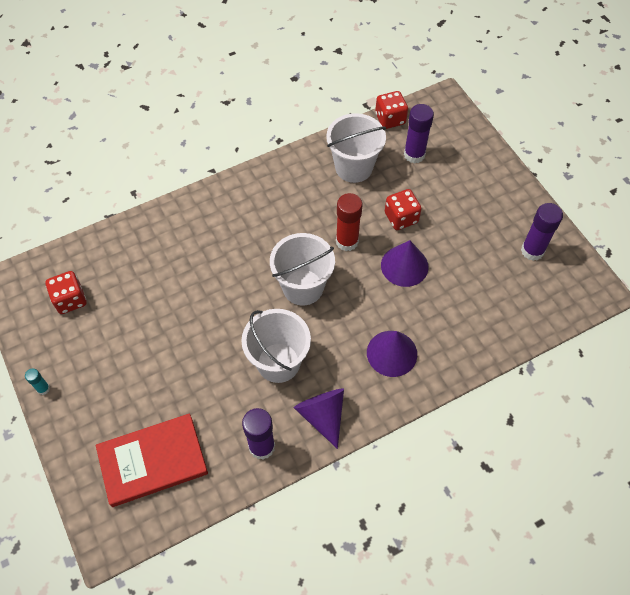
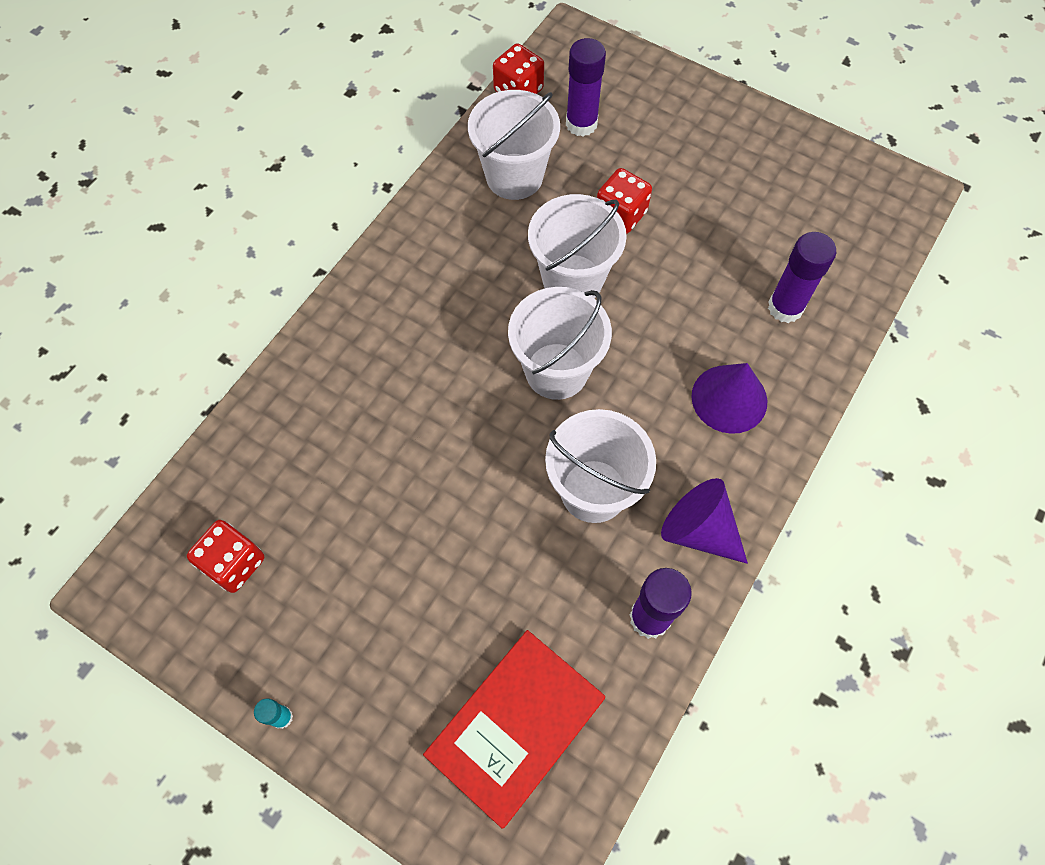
camera: 30 degrees left, 5 degrees up
red glue stick [336,193,363,251] -> white bucket [528,194,627,299]
purple cone [381,240,429,287] -> none
purple glue stick [521,203,563,261] -> purple glue stick moved to [768,232,836,323]

